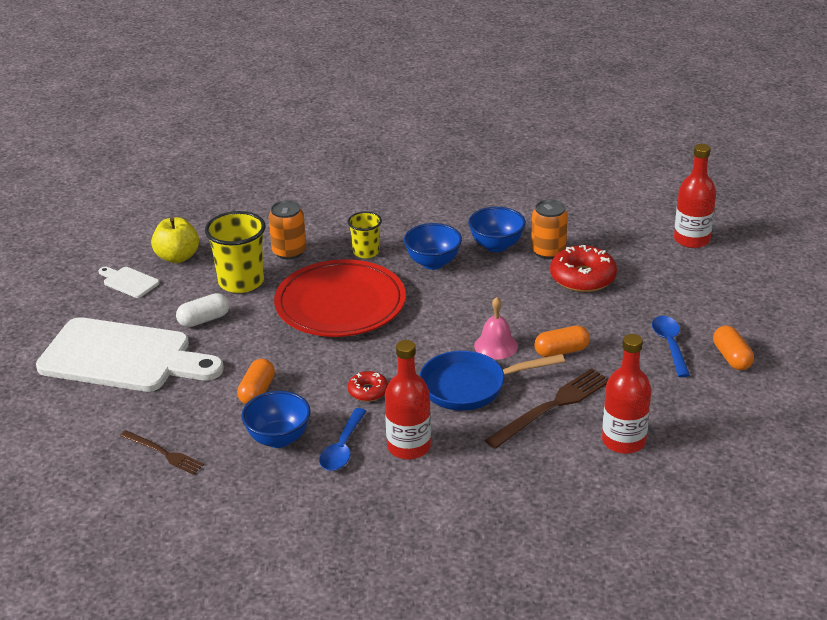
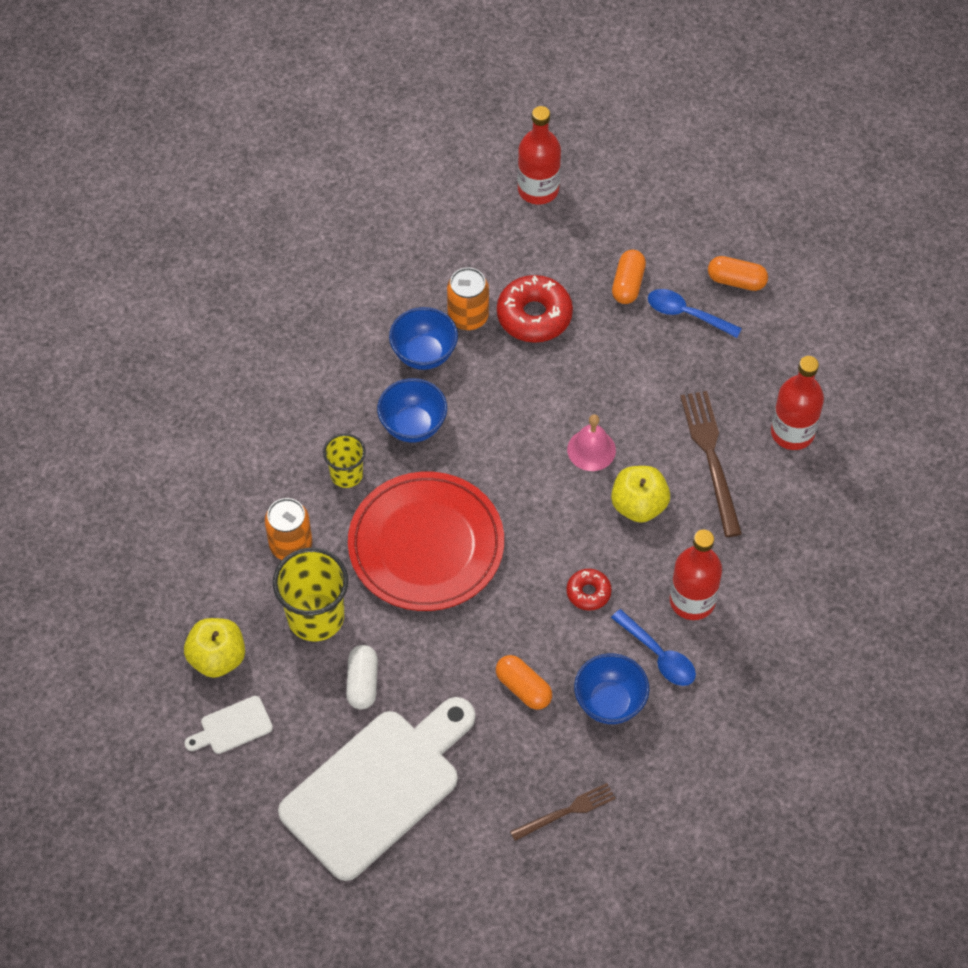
camera: 60 degrees left, 25 degrees up
blue pan [420,351,565,411] -> yellow apple [611,466,670,523]
orange capsule [534,325,590,357] -> orange capsule moved to [612,250,646,304]

